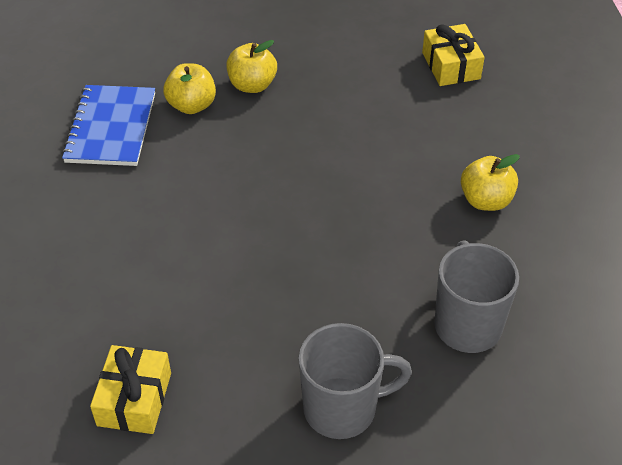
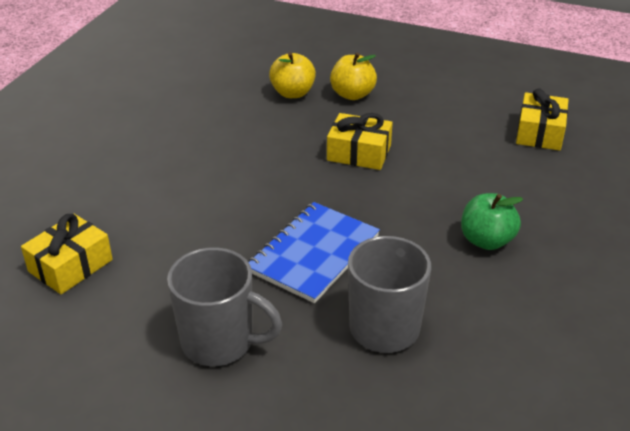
camera: 30 degrees right, 10 degrees down
blue notebook [62,85,155,166] -> blue notebook moved to [248,202,380,303]
yellow apple [461,154,520,211] -> green apple [461,193,523,250]
none -> yellow gift [327,113,393,170]

